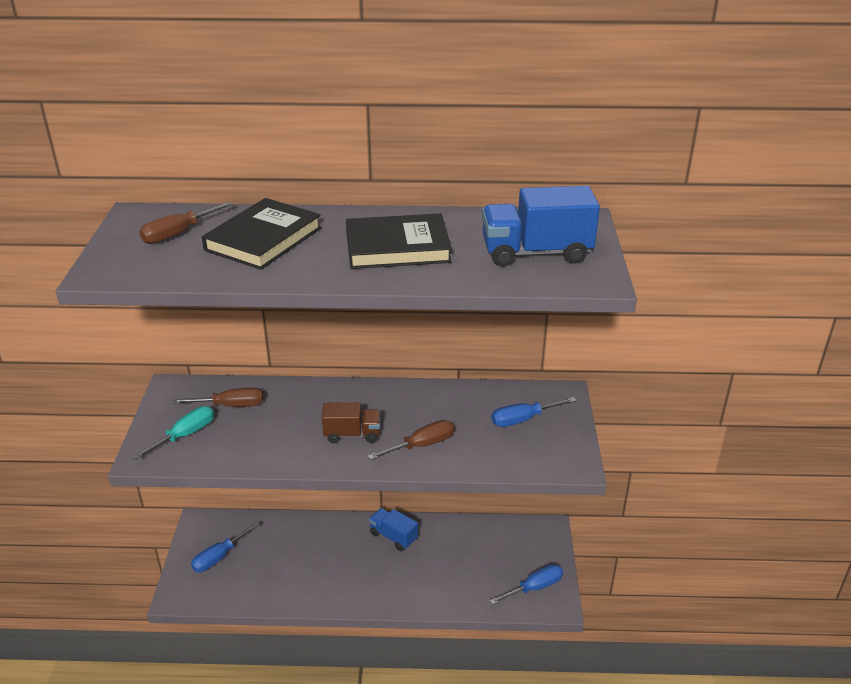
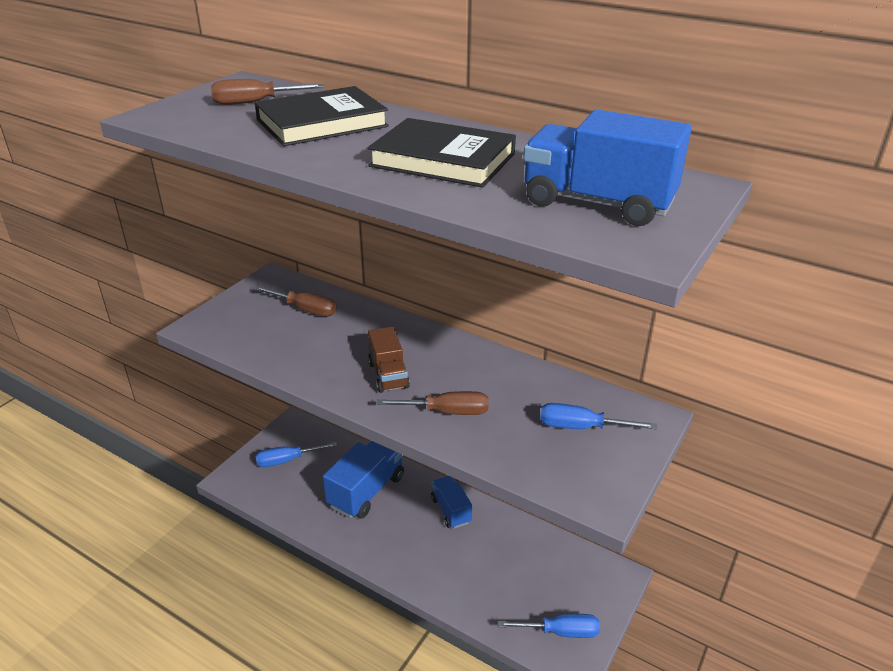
camera: 30 degrees right, 0 degrees up
turquoise screwdriver [132,406,214,460] -> none
brown truck [322,402,381,443] -> brown truck turned 45 degrees clockwise [368,327,410,393]
none -> blue truck [323,441,404,519]

